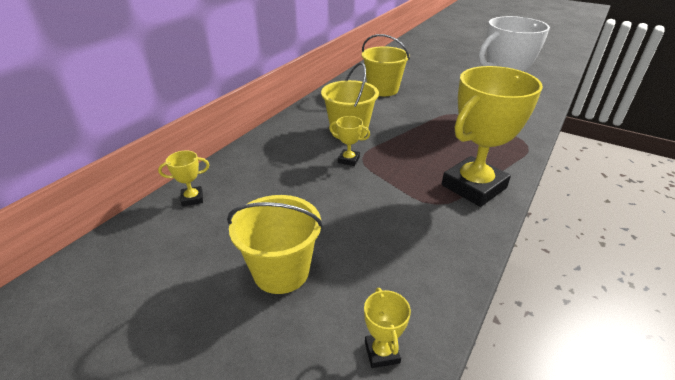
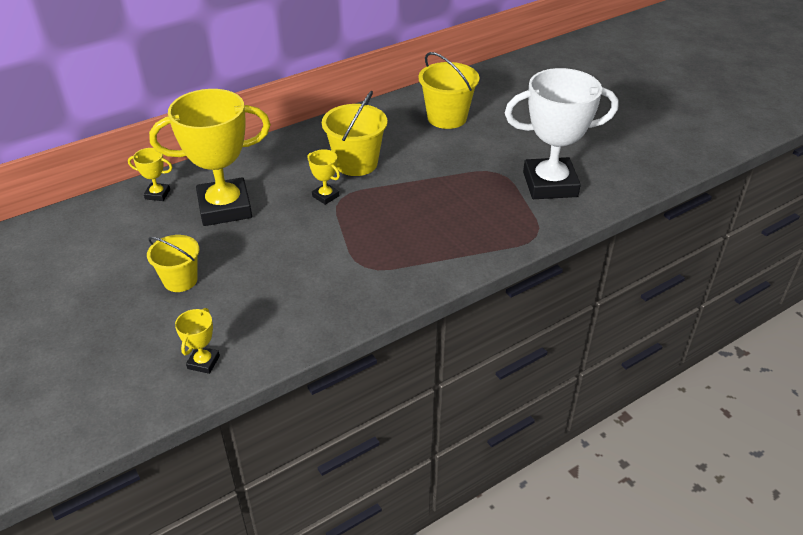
camera: 25 degrees right, 5 degrees up
yellow bucket [227,195,323,294] -> yellow bucket [147,235,199,292], size x0.66
yellow trophy [442,66,543,207] -> yellow trophy moved to [149,89,271,226]

